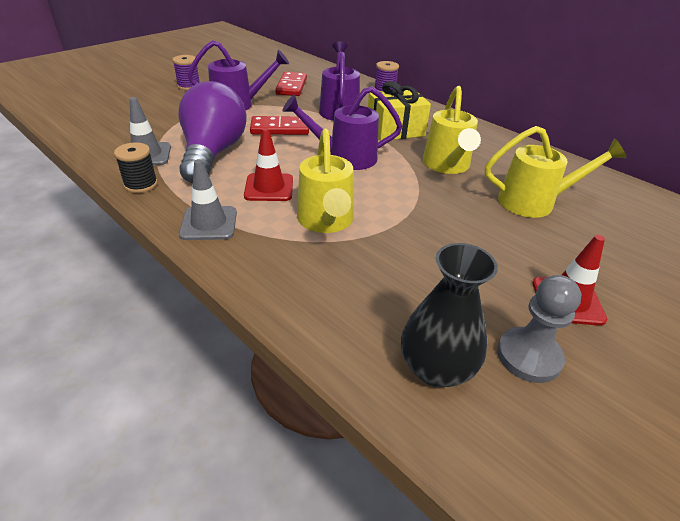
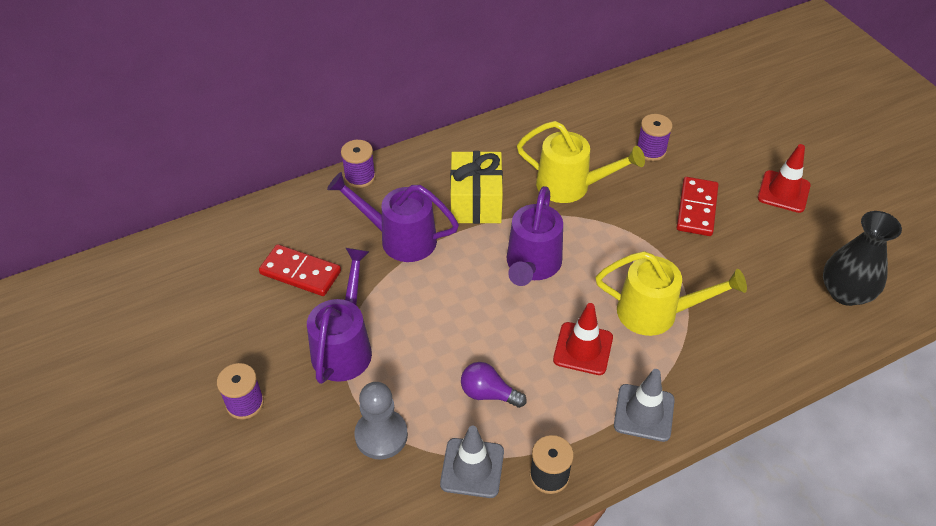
camera: 70 degrees left, 10 degrees up
purple light bulb [178,81,247,183] -> purple light bulb [461,362,527,408], size x0.45
red domino [250,116,309,135] -> red domino moved to [677,177,718,236]
yellow watering can [485,126,627,218] -> purple spool [637,114,672,161]
grey pawn [497,275,582,383] -> grey pawn moved to [354,382,408,460]

